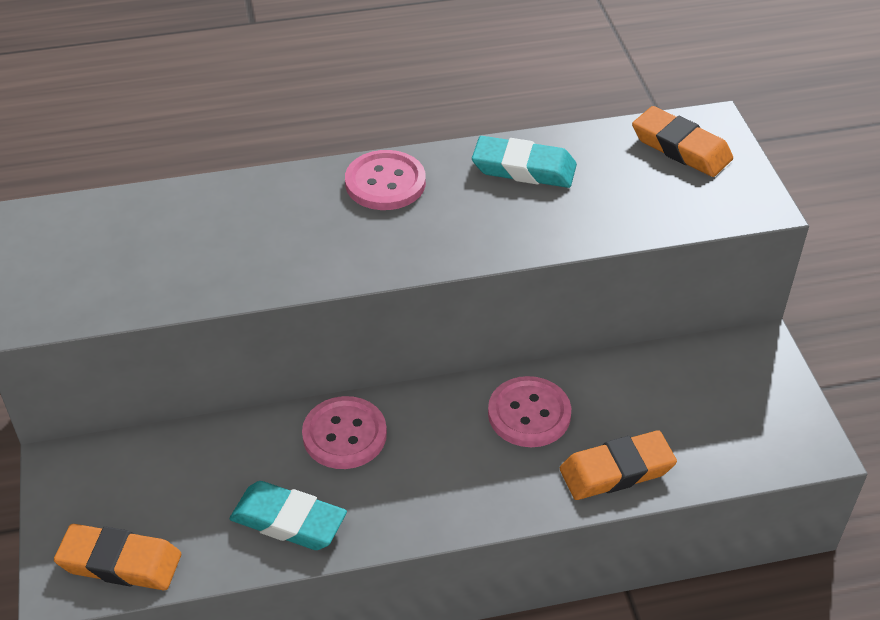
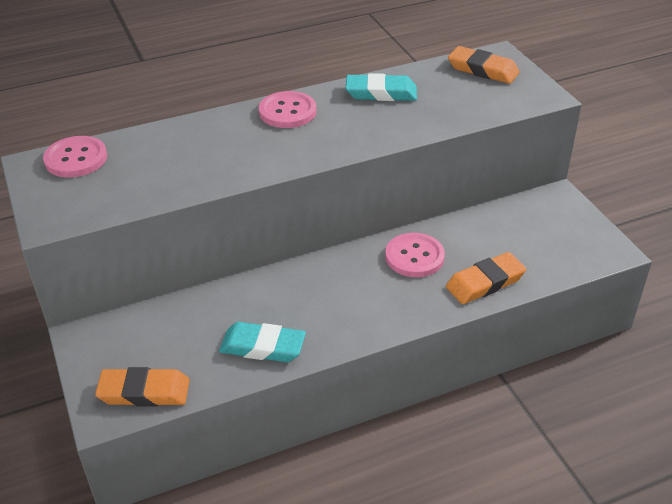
camera: 10 degrees left, 5 degrees down
pink button [302,396,387,469] -> pink button moved to [43,136,107,178]

